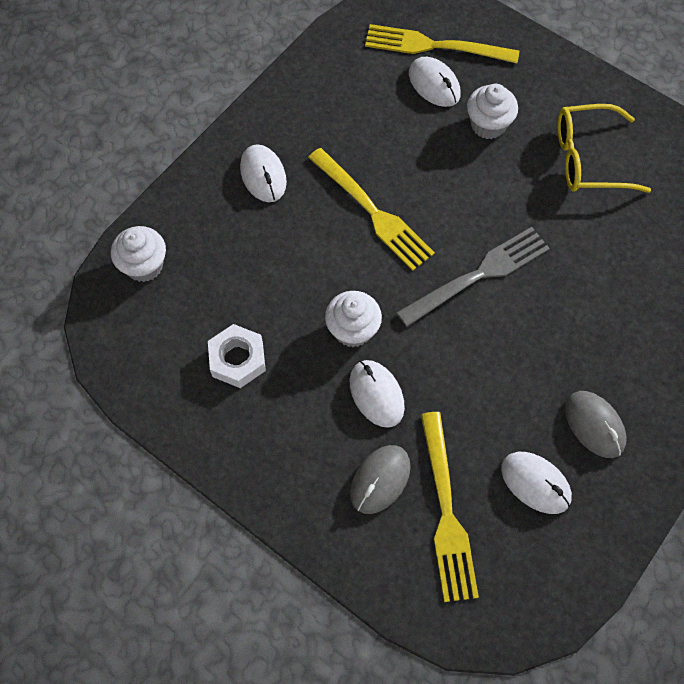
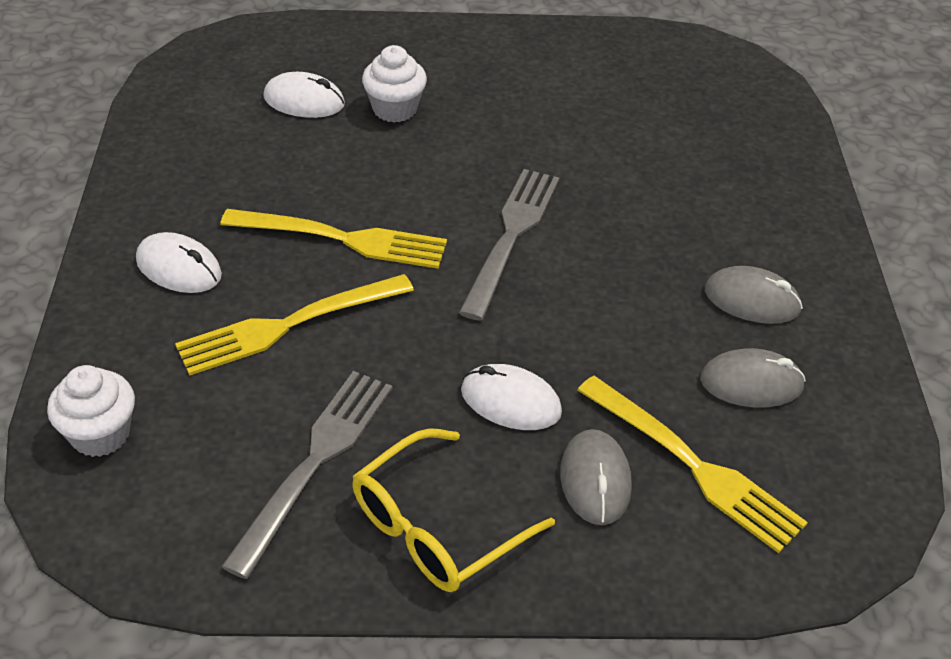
camera: 40 degrees left, 20 degrees down
white nut [208,324,266,388] -> grey fork [221,371,392,579]
white cupcake [325,291,382,347] -> none
yellow fork [365,24,519,63] -> yellow fork moved to [175,274,414,376]
white mouse [501,452,572,514] -> grey mouse [700,348,806,408]
yellow glasses [558,104,651,193] -> yellow glasses moved to [352,428,555,592]

